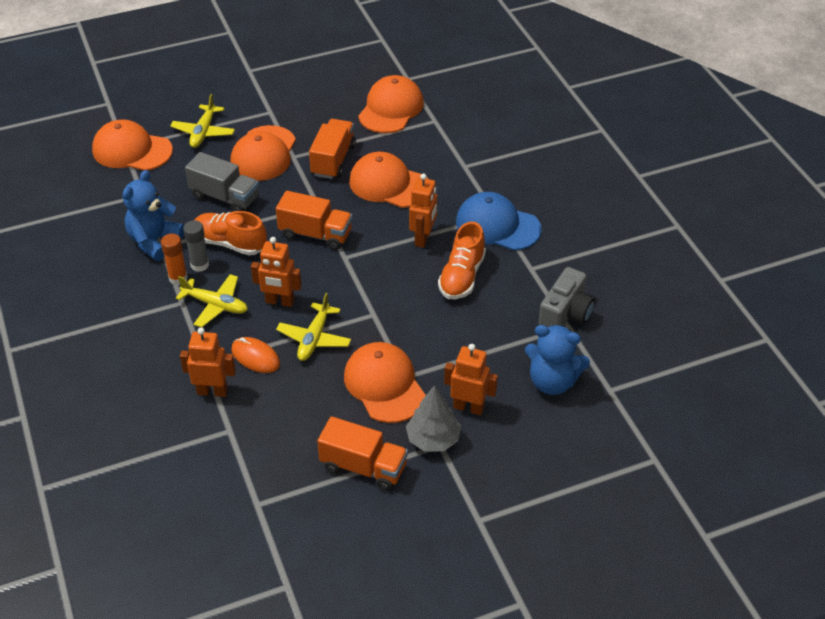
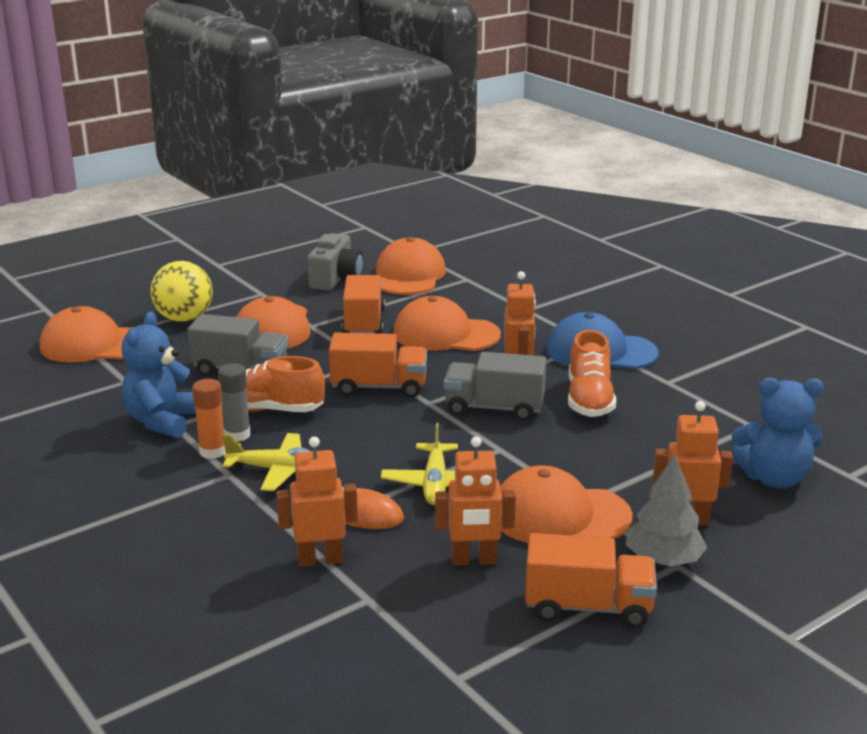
camera: 15 degrees left, 20 degrees down
yellow plane [170,94,235,148] -> yellow ball [151,261,213,322]
orange robot [251,237,302,307] -> orange robot moved to [435,436,516,565]
orange cap [344,342,426,423] -> orange cap turned 45 degrees counterclockwise [500,465,633,543]
grey camera [538,267,595,327] -> grey camera moved to [307,233,363,291]
none -> grey truck [444,352,546,421]

